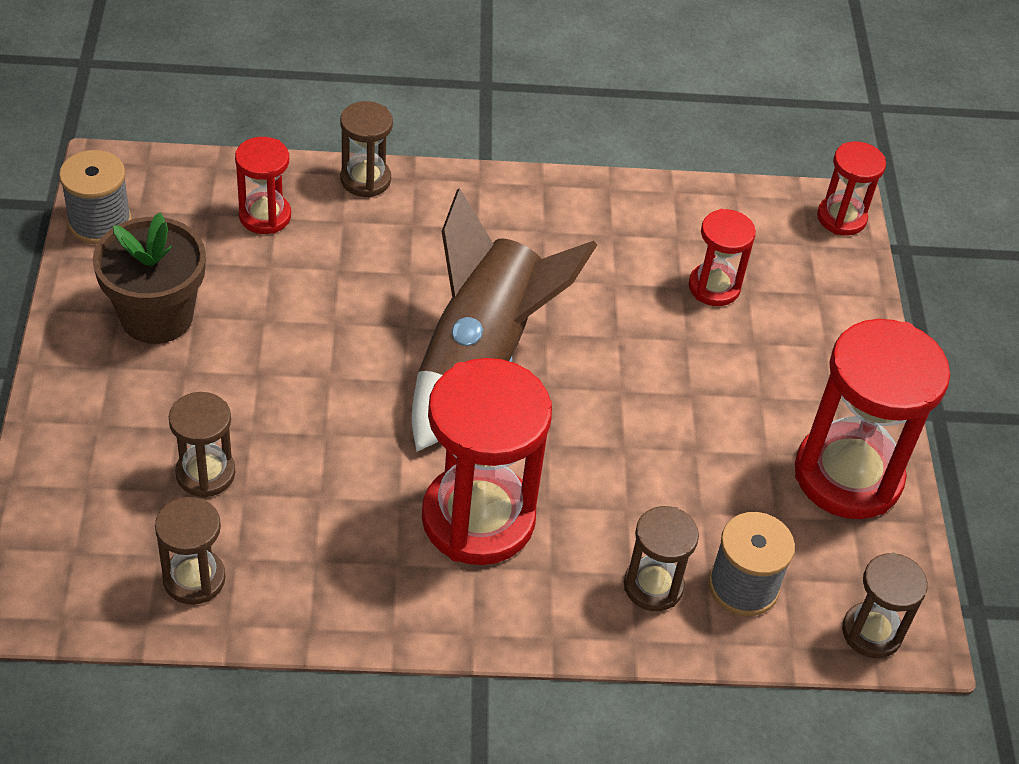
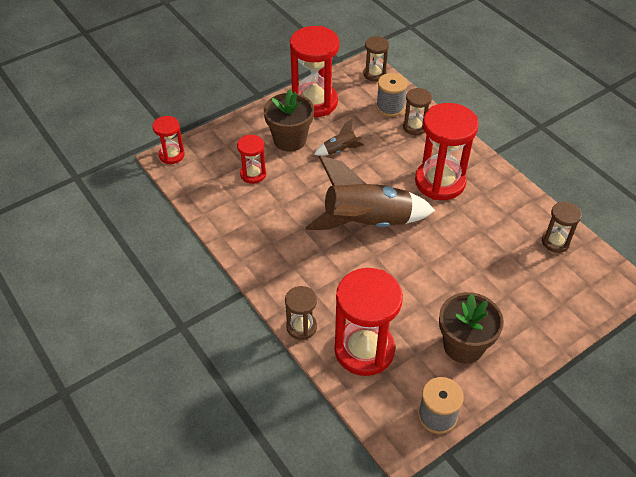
camera: 120 degrees left, 0 degrees up
brown hourglass [169,392,235,498] -> none
red hourglass [235,137,291,234] -> red hourglass [334,268,403,376], size x1.92
none -> brown flower pot [263,89,314,152]
none -> brown rocket [314,118,364,156]

